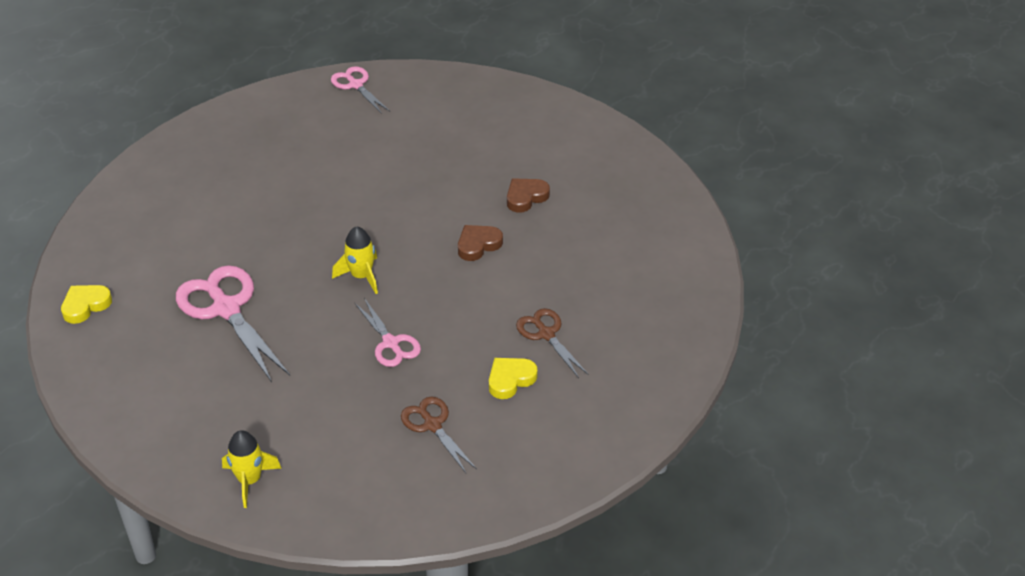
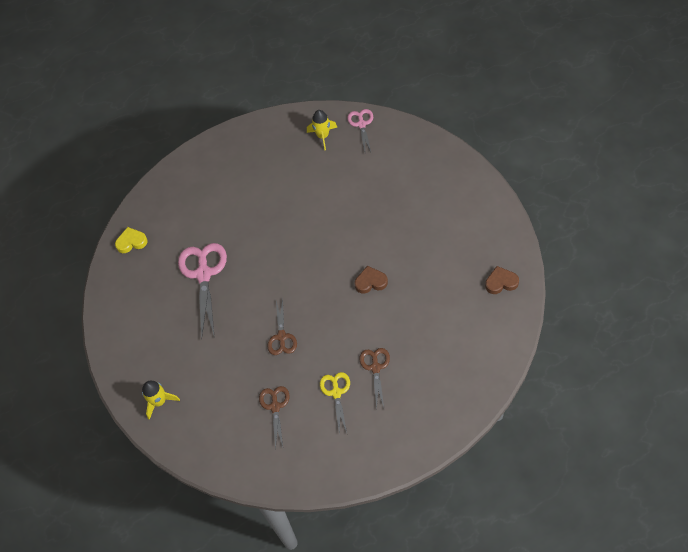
camera: 35 degrees right, 15 degrees up
yellow rocket [332,227,378,294] -> yellow rocket moved to [307,110,337,150]
pink scissors [355,298,421,367] -> brown scissors [267,298,297,355]
yellow heart [489,358,538,399] -> yellow scissors [320,372,350,436]
brown heart [507,178,550,213] -> brown heart moved to [485,266,519,294]

